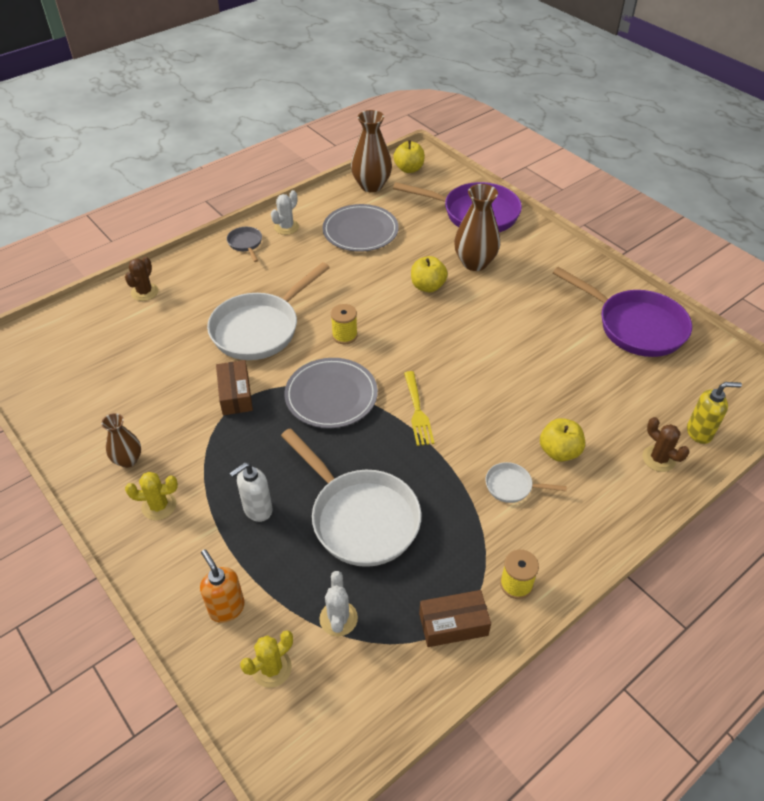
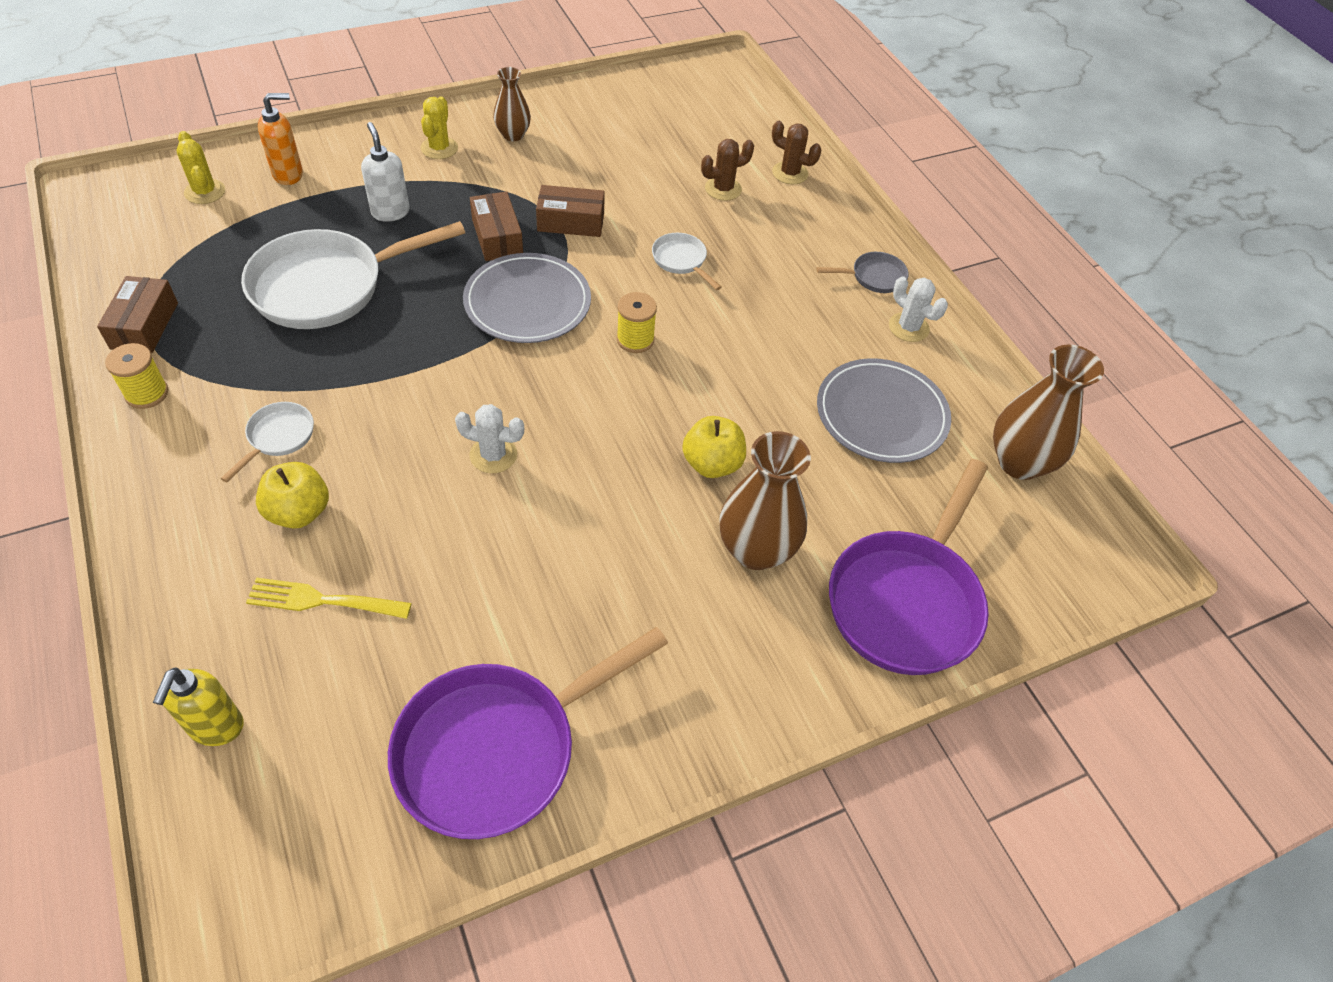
camera: 100 degrees right, 5 degrees up
white pan [207,262,330,360] -> white pan [652,233,722,290], size x0.45
white cactus [319,571,358,636] -> white cactus moved to [455,404,524,473]
yellow apple [394,140,425,173] -> none
yellow fork [404,371,434,446] -> yellow fork moved to [246,577,412,619]
brown cactus [642,417,689,472] -> brown cactus moved to [701,139,754,201]
none -> brown box [470,191,523,261]

